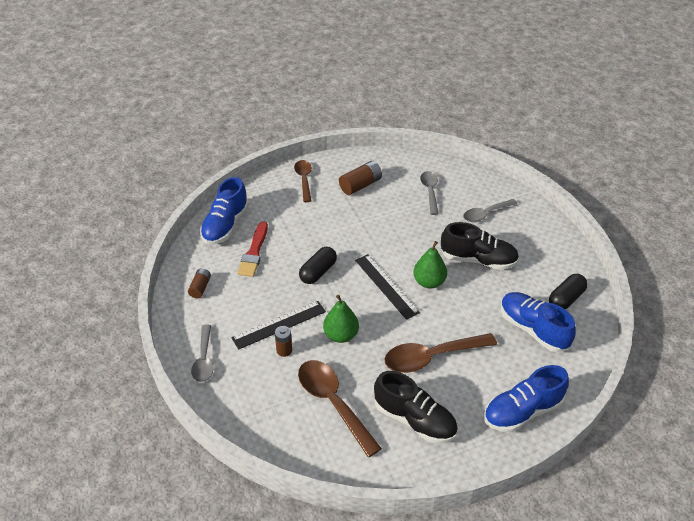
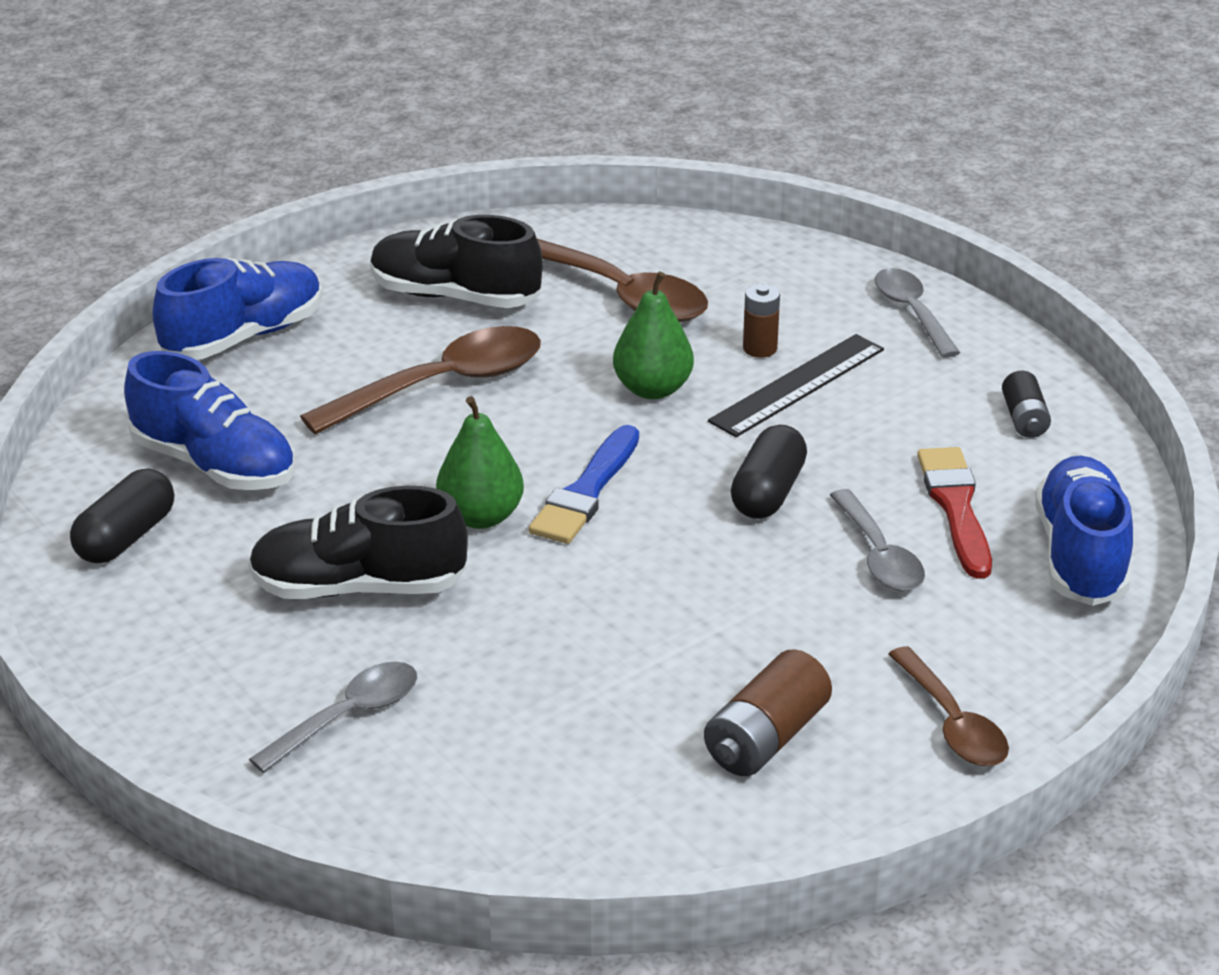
camera: 165 degrees right, 10 degrees down
brown battery [188,268,211,298] -> black battery [1002,371,1051,438]
black ruler [355,254,420,320] -> blue brush [529,425,639,544]
grey spoon [420,171,439,215] -> grey spoon moved to [830,489,925,591]

